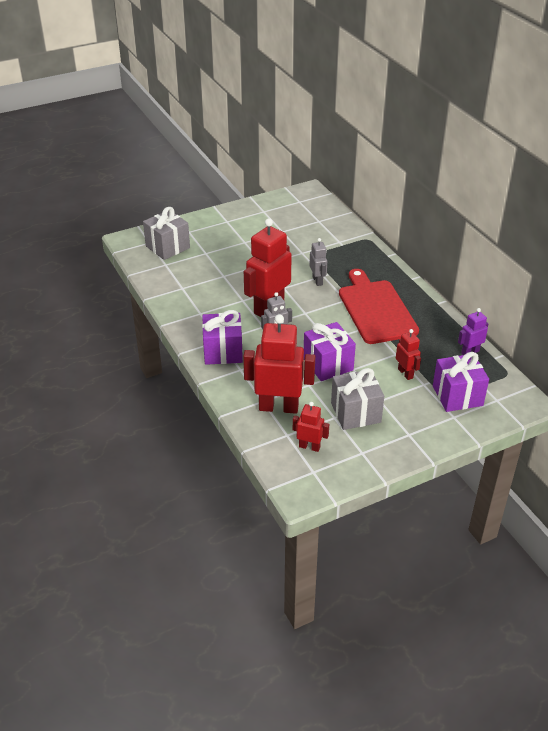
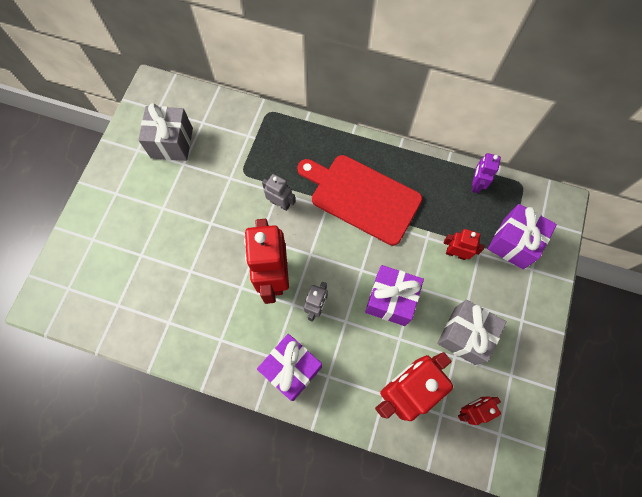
camera: 45 degrees left, 30 degrees up
grey gift [143,207,190,260] -> grey gift moved to [138,103,193,161]

